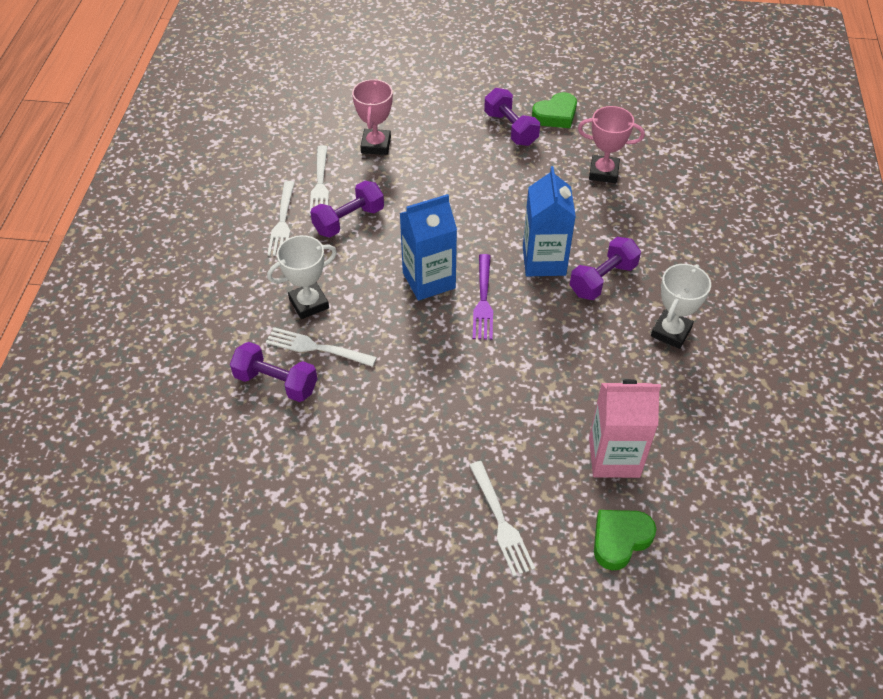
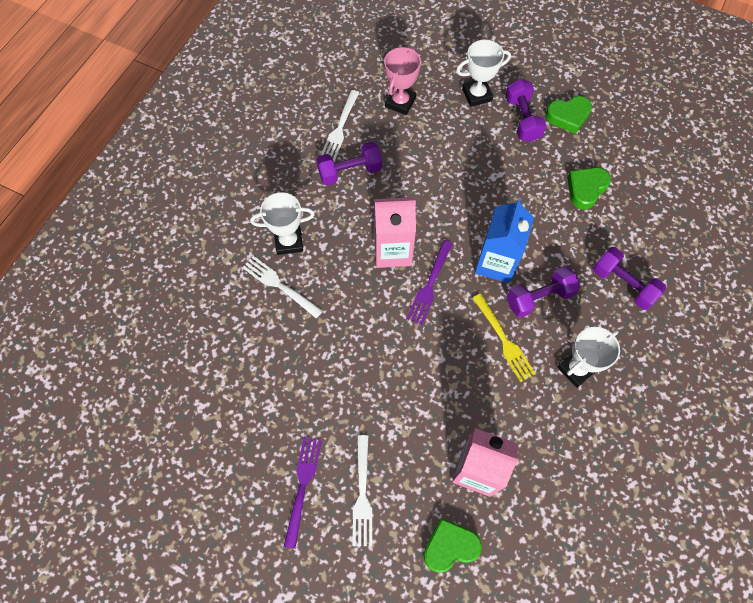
camera: 20 degrees right, 15 degrees up
purple dumbbell [230,342,317,402] -> purple dumbbell moved to [593,247,667,310]
white fork [267,181,295,256] -> none
blue carton [400,194,457,301] -> pink carton [374,197,416,268]
pink trophy [578,106,645,183] -> green heart [567,168,611,210]
none -> purple fork [284,437,322,549]
none -> white trophy [456,40,511,107]
none -> yellow fork [473,294,536,382]

